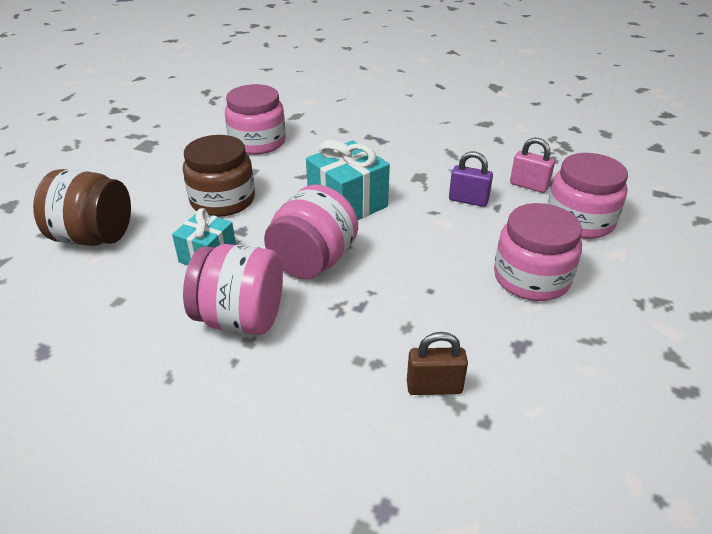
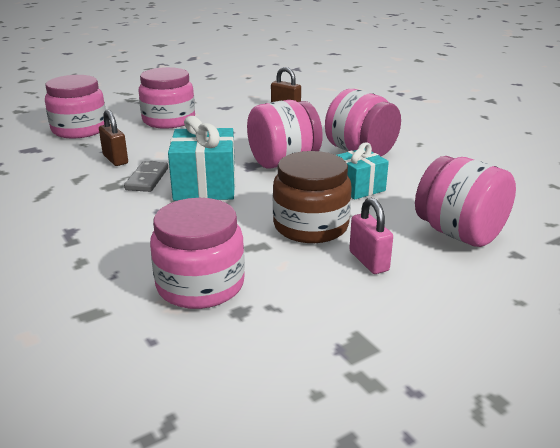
camera: 145 degrees left, 10 degrees down
brown jar [33,169,131,246] -> pink jar [415,156,516,247]
purple padlock [449,152,493,207] -> brown padlock [99,110,128,166]
pink padlock [510,138,555,193] -> pink padlock moved to [349,197,393,274]
none -> grey domino [124,161,168,192]

